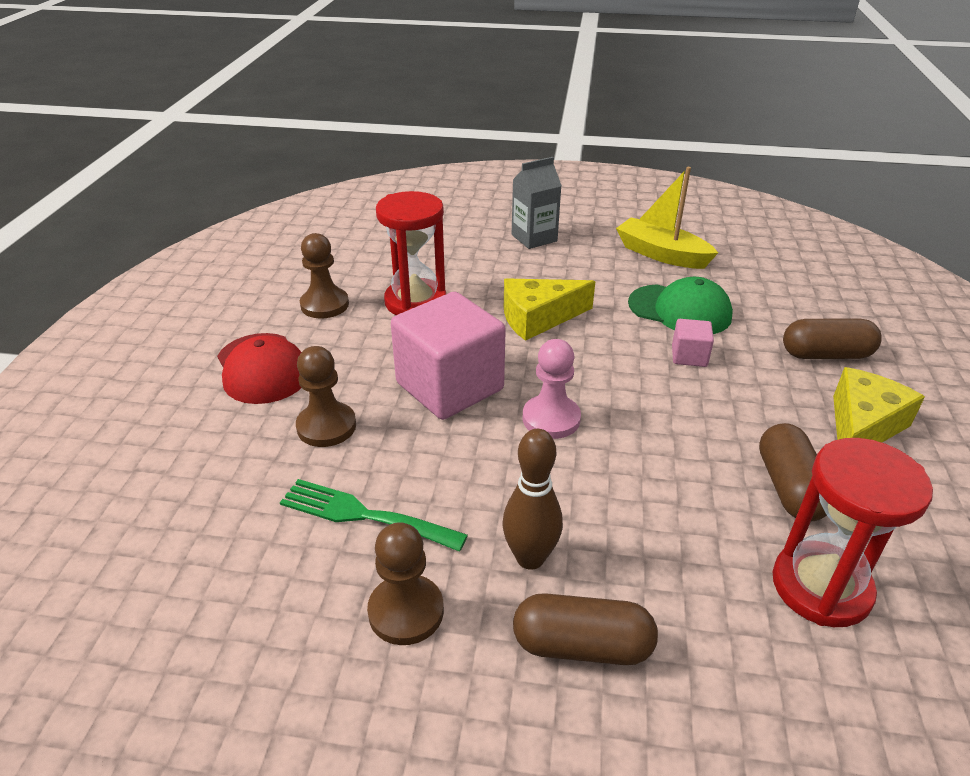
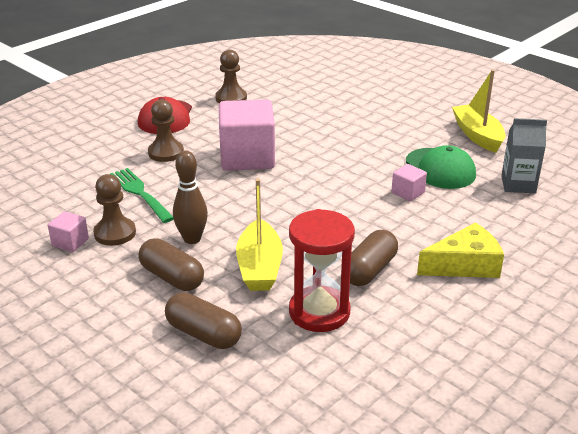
camera: 35 degrees right, 5 degrees down
red hourglass [376,191,446,315] -> none
yellow cheese [504,278,595,341] -> none
grey carton [512,157,562,249] -> grey carton moved to [501,118,547,193]
pink pawn [523,339,581,439] -> none
brown capsule [783,318,882,359] -> brown capsule moved to [165,292,242,349]
none -> pink cube [48,211,89,252]
none -> yellow boat [236,179,283,291]

